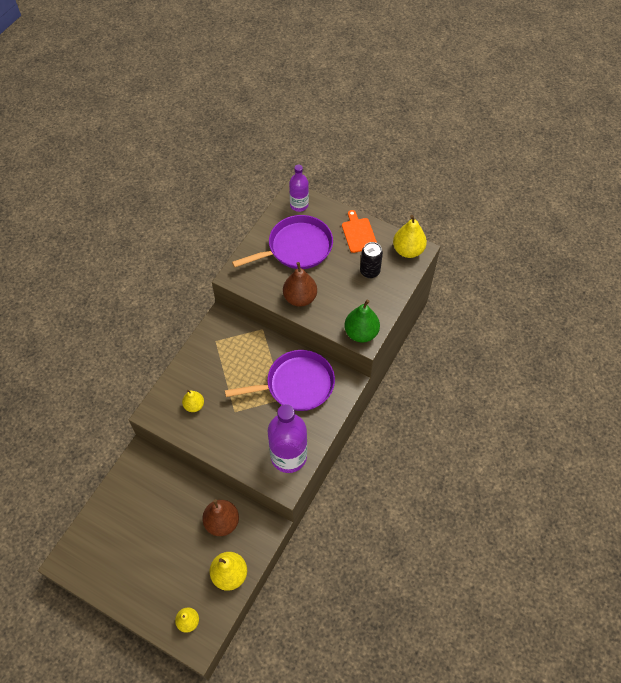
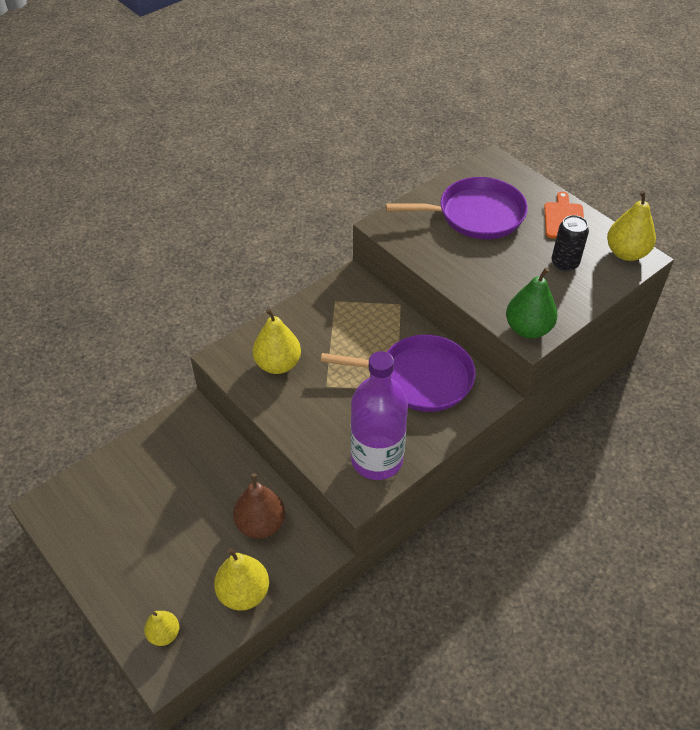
camera: 20 degrees right, 10 degrees down
yellow pear [182,390,204,412] -> yellow pear [253,309,301,374], size x1.62
brown pear [283,262,317,307] -> none
purple bottle [289,165,309,212] -> none

